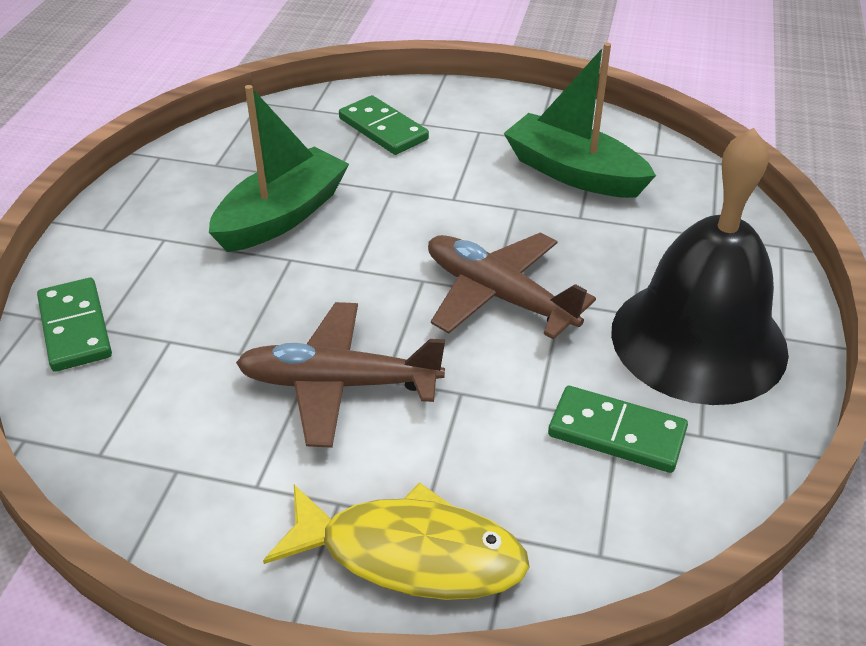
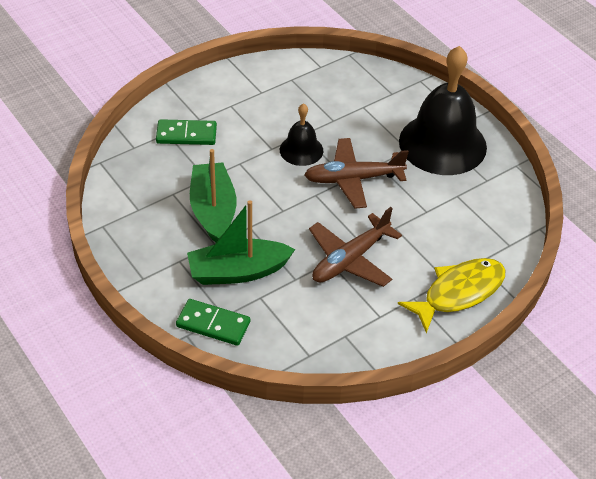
camera: 50 degrees left, 5 degrees up
green boat [504,42,656,198] -> green boat moved to [187,200,295,285]
green domino [548,386,688,473] -> none
none -> black bell [280,103,323,166]

